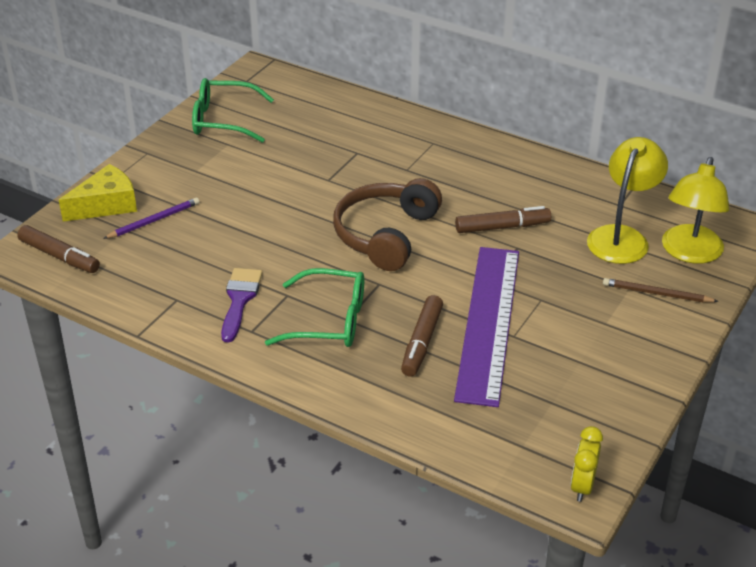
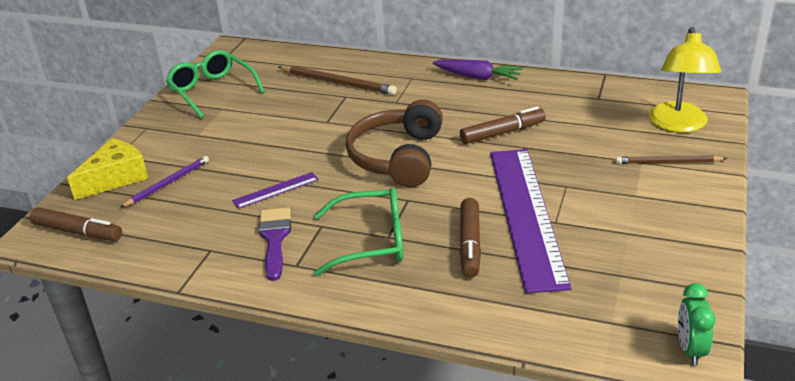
camera: 10 degrees left, 5 degrees down
green glasses [192,78,274,143] -> green glasses turned 60 degrees clockwise [166,50,265,119]
yellow clock [571,426,603,502] -> green clock [678,283,716,366]
yellow lamp [587,137,668,264] -> none
none -> purple ruler [232,172,319,209]
none -> brown pencil [279,66,397,95]
none -> purple carrot [433,59,523,80]

